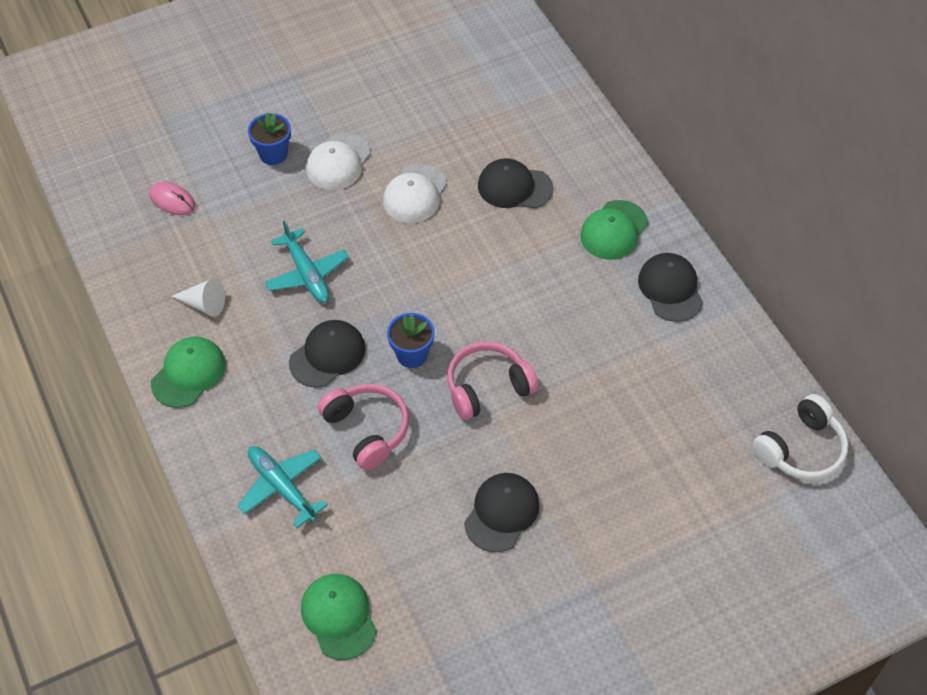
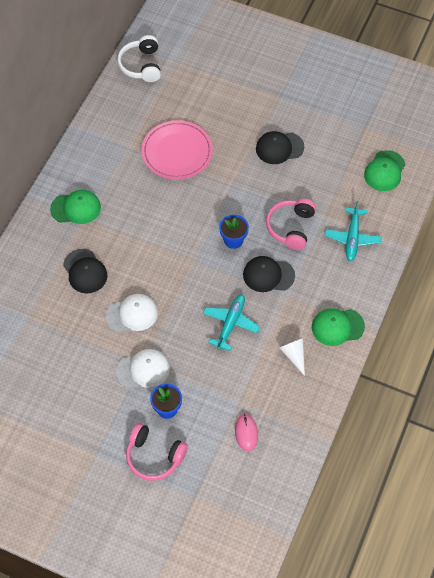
camera: 130 degrees left, 5 degrees up
pink headphones [447,342,538,420] -> pink headphones moved to [126,423,188,481]
black cap [638,253,703,322] -> none
white headphones [752,394,849,480] -> white headphones turned 105 degrees counterclockwise [117,35,161,82]
none -> pink plate [141,120,213,180]

